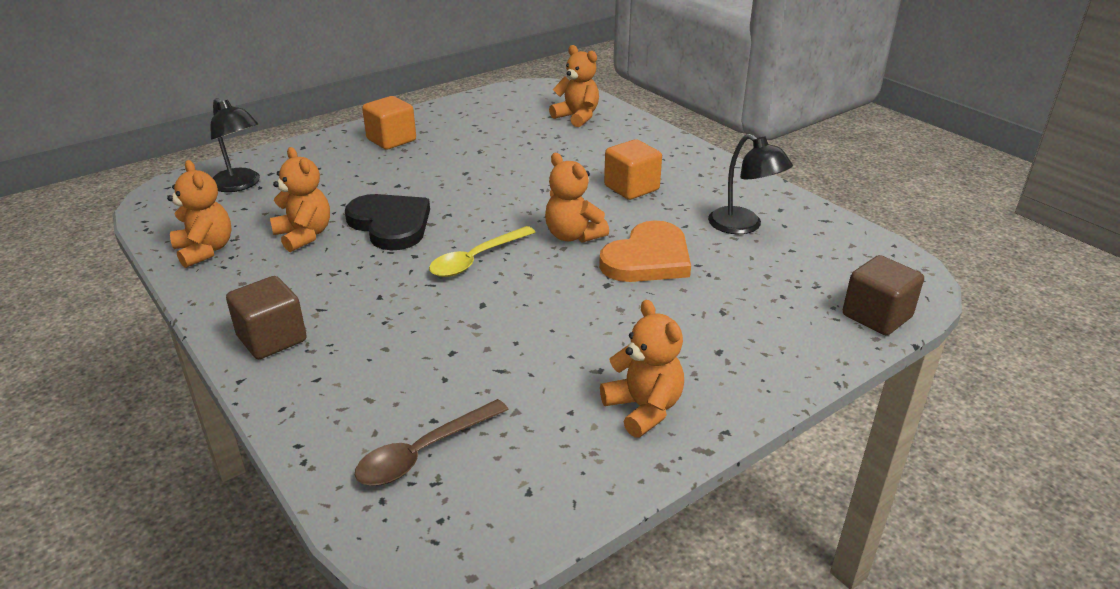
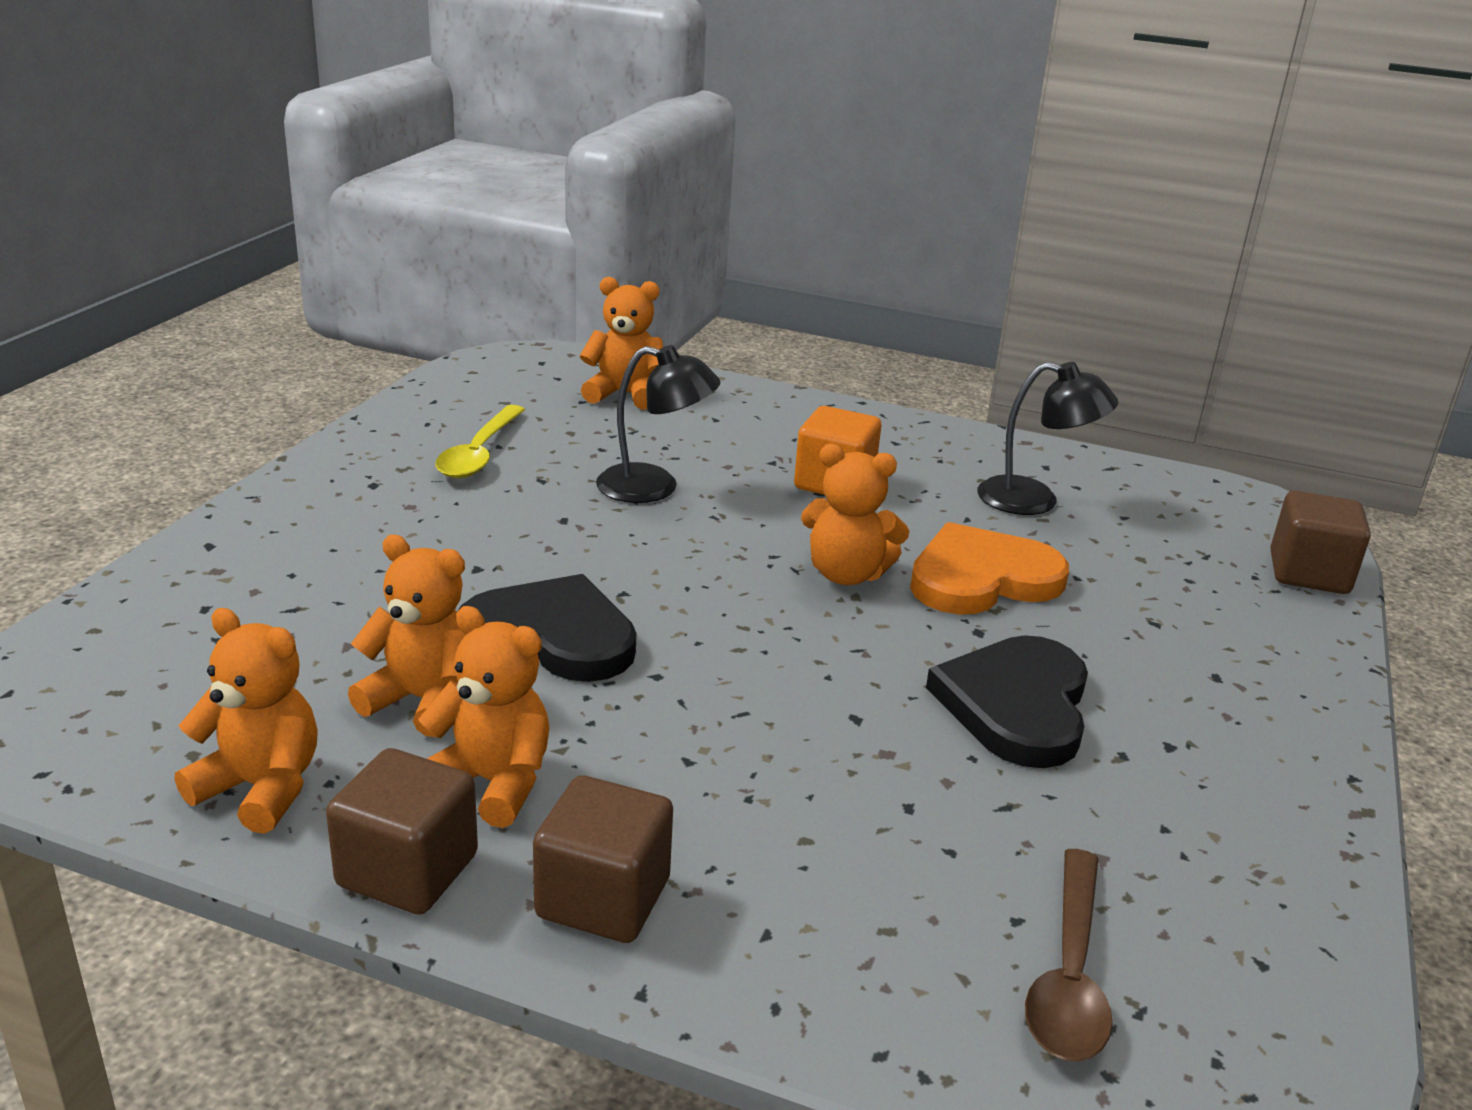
camera: 35 degrees left, 5 degrees down
black lamp [210,98,260,192] -> black lamp moved to [596,345,721,503]
orange cube [362,96,416,150] -> none
yellow spoon [429,226,535,277] -> yellow spoon moved to [435,405,525,478]
orange heart [599,220,691,282] -> orange heart turned 120 degrees counterclockwise [910,522,1069,615]
orange teddy bear [600,300,684,438] -> orange teddy bear moved to [418,606,550,828]
none -> brown cube [326,748,478,914]
none -> black heart [926,635,1088,768]

